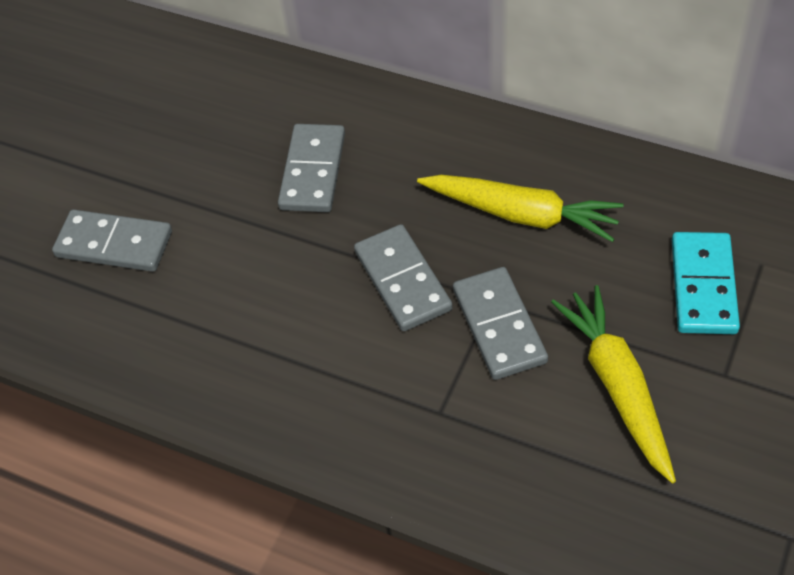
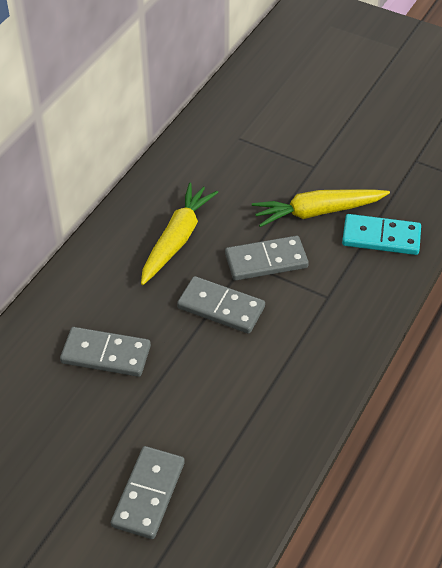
camera: 90 degrees left, 5 degrees down
grey domino [354,224,453,331] -> grey domino turned 45 degrees clockwise [177,276,265,334]
turquoise domino [672,232,740,334] -> turquoise domino moved to [342,214,421,255]

